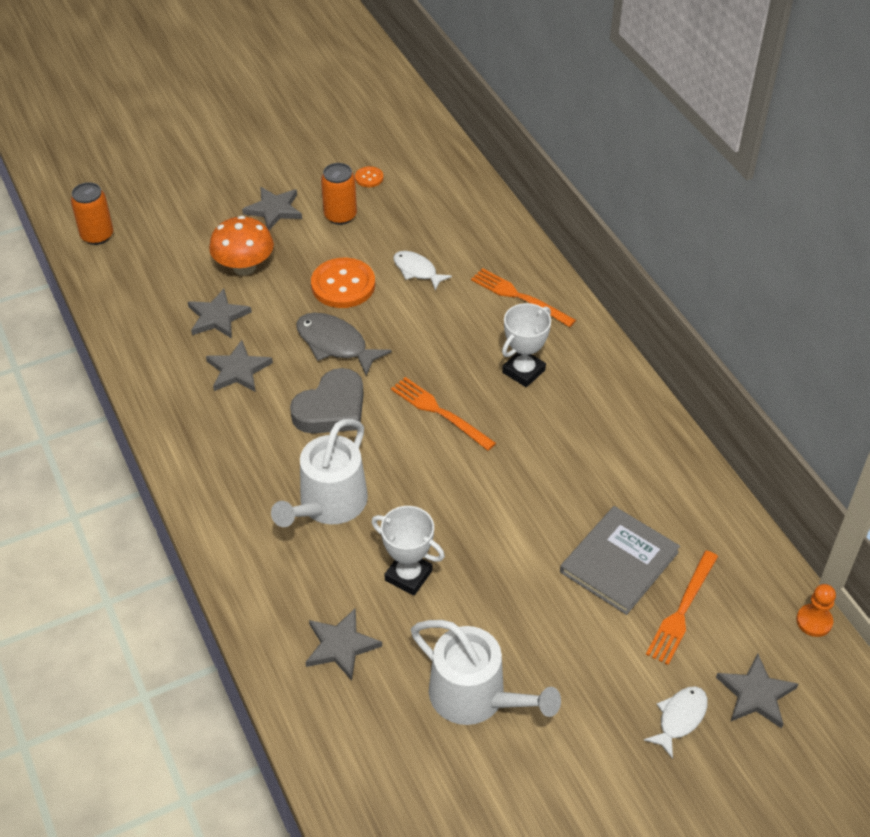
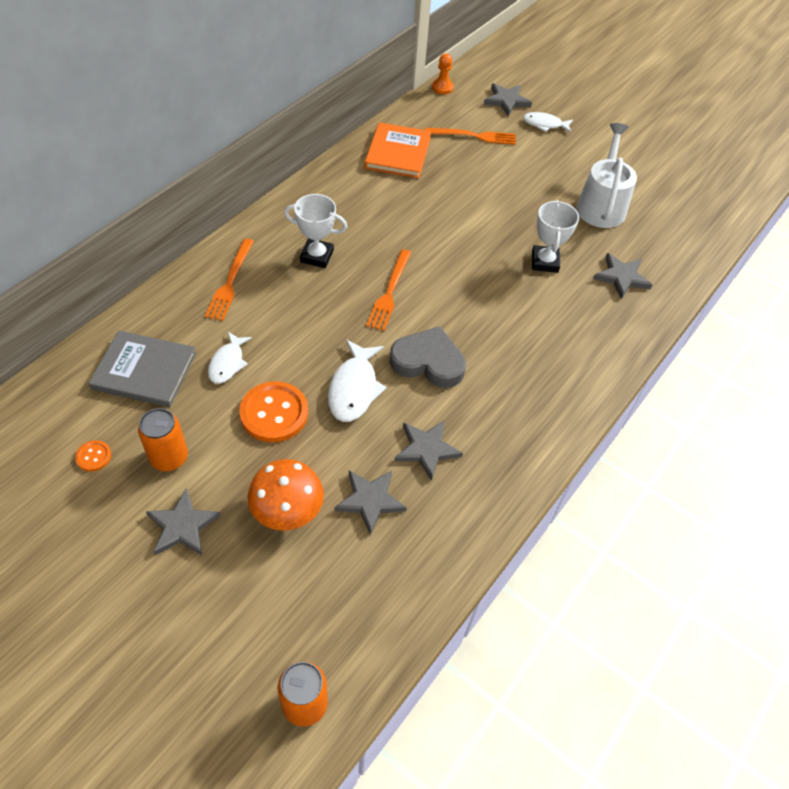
camera: 120 degrees left, 5 degrees up
white watering can [271,419,368,527] -> none
grey fish [296,313,392,376] -> white fish [328,339,387,422]
grey book [560,506,680,615] -> grey book moved to [89,330,196,407]
none -> orange book [365,122,431,178]

